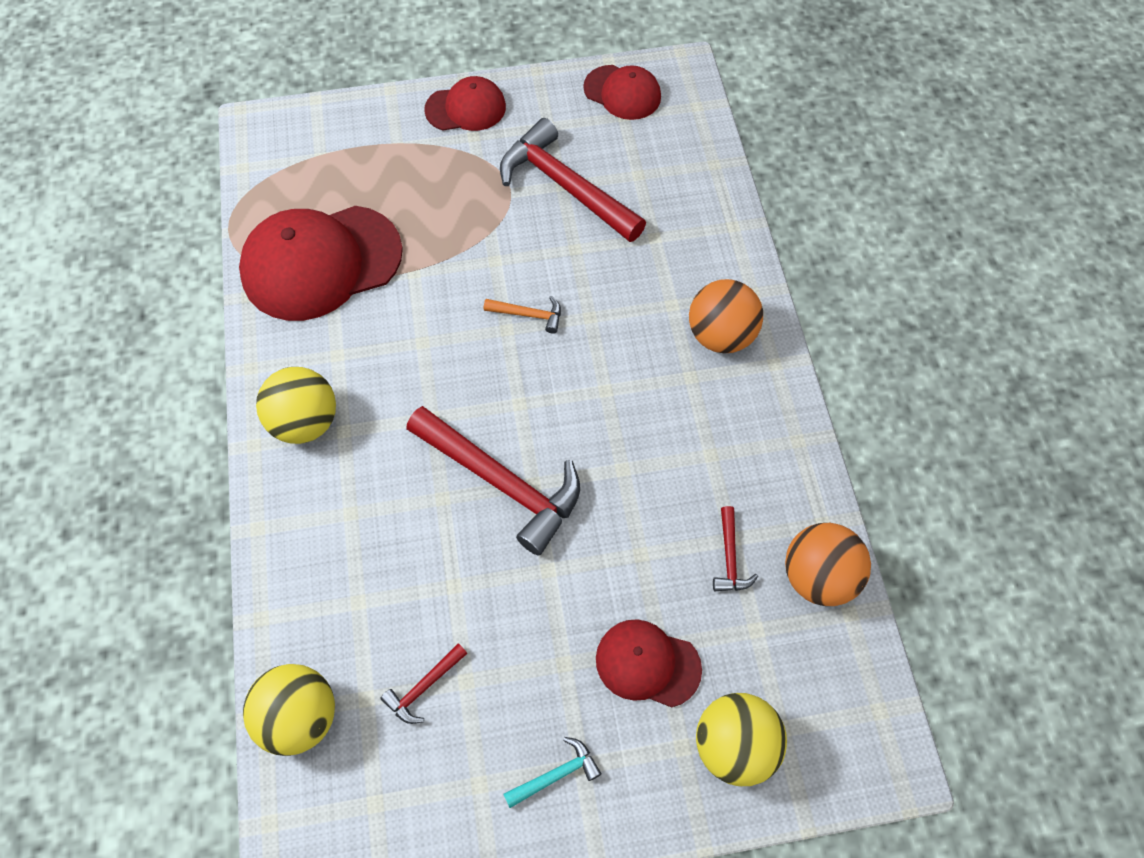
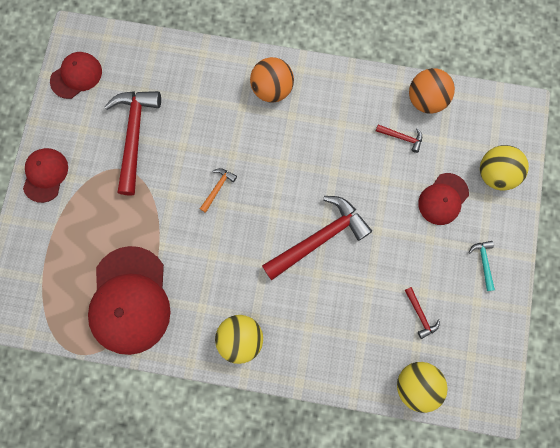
camera: 70 degrees left, 15 degrees up
red hammer [500,118,646,242] -> red hammer turned 120 degrees clockwise [104,91,161,196]

